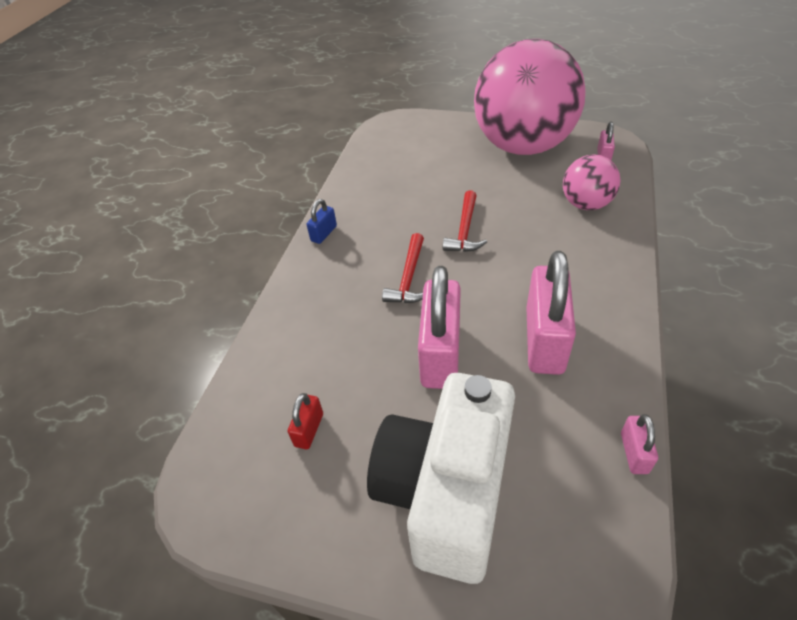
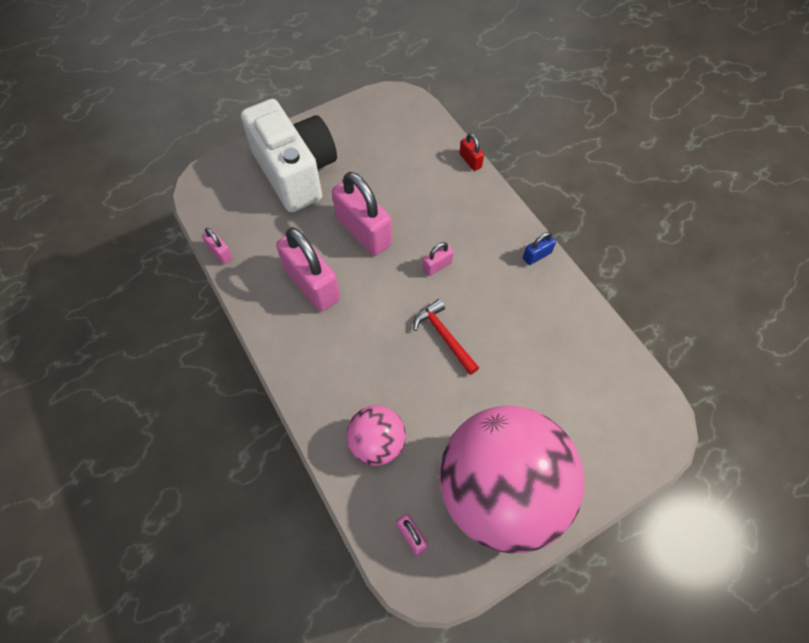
camera: 130 degrees right, 15 degrees up
red padlock [288,393,323,449] -> red padlock moved to [459,133,484,171]
blue padlock [306,199,337,244] -> blue padlock turned 75 degrees clockwise [523,232,556,265]
red hammer [382,233,424,303] -> pink padlock [423,242,454,276]

